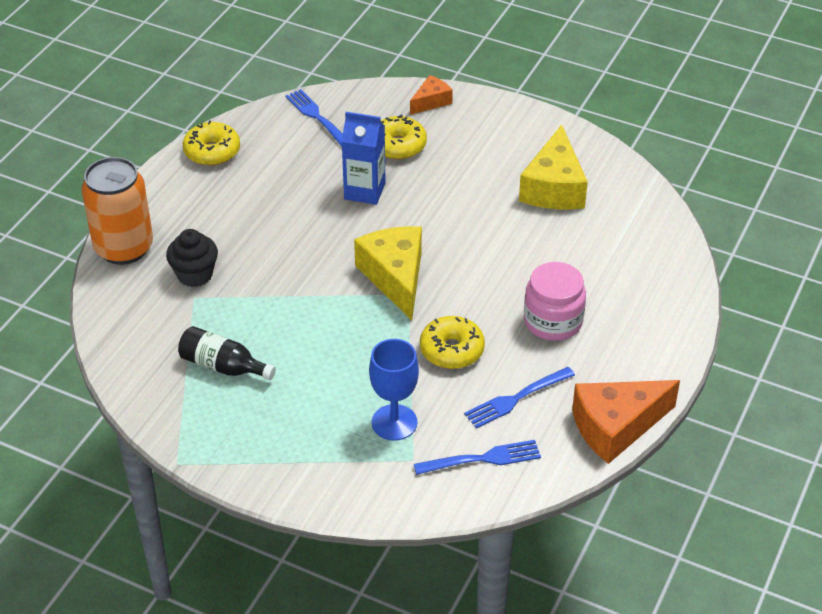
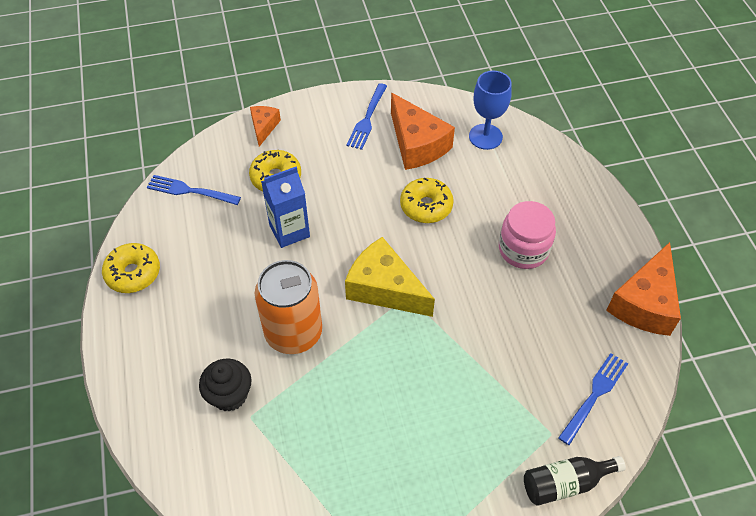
camera: 40 degrees left, 10 degrees up
orange can [82,157,153,265] -> orange can moved to [255,260,322,354]
black bottle [178,326,276,380] -> black bottle moved to [524,456,626,506]
blue goblet [369,339,419,441] -> blue goblet moved to [469,71,512,150]
yellow donut [420,316,485,369] -> yellow donut moved to [400,178,454,223]
blue fork [464,367,575,429] -> blue fork moved to [347,83,387,150]
yellow cheese [519,124,588,209] -> orange cheese [391,93,455,170]

